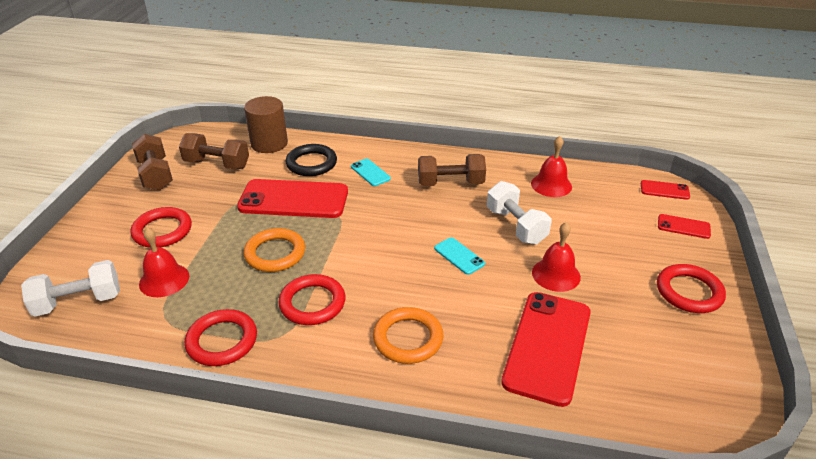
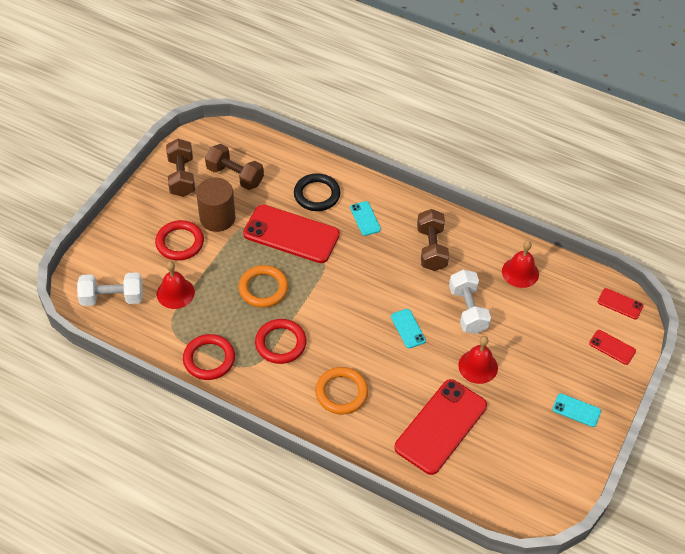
camera: 15 degrees right, 15 degrees up
brown cylinder [244,96,288,153] -> brown cylinder moved to [196,178,235,232]
brown dumbbell [418,154,486,186] -> brown dumbbell turned 75 degrees clockwise [417,209,449,271]
red ring [657,264,726,313] -> turquoise phone [552,393,601,427]

